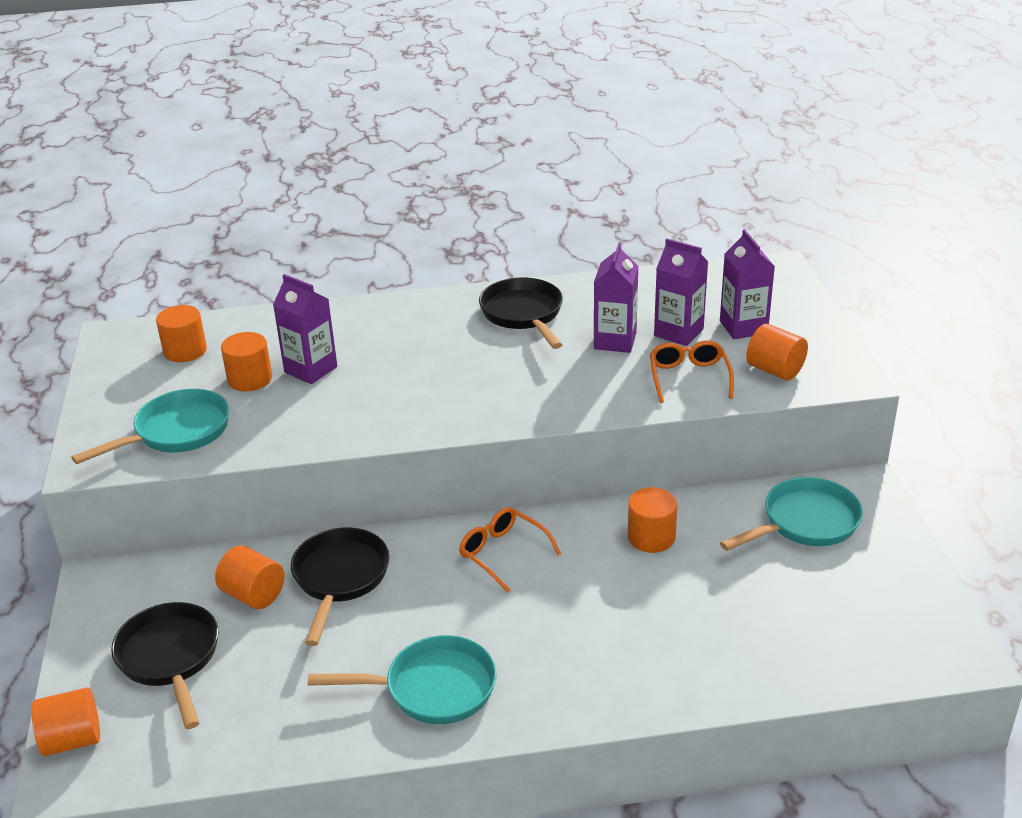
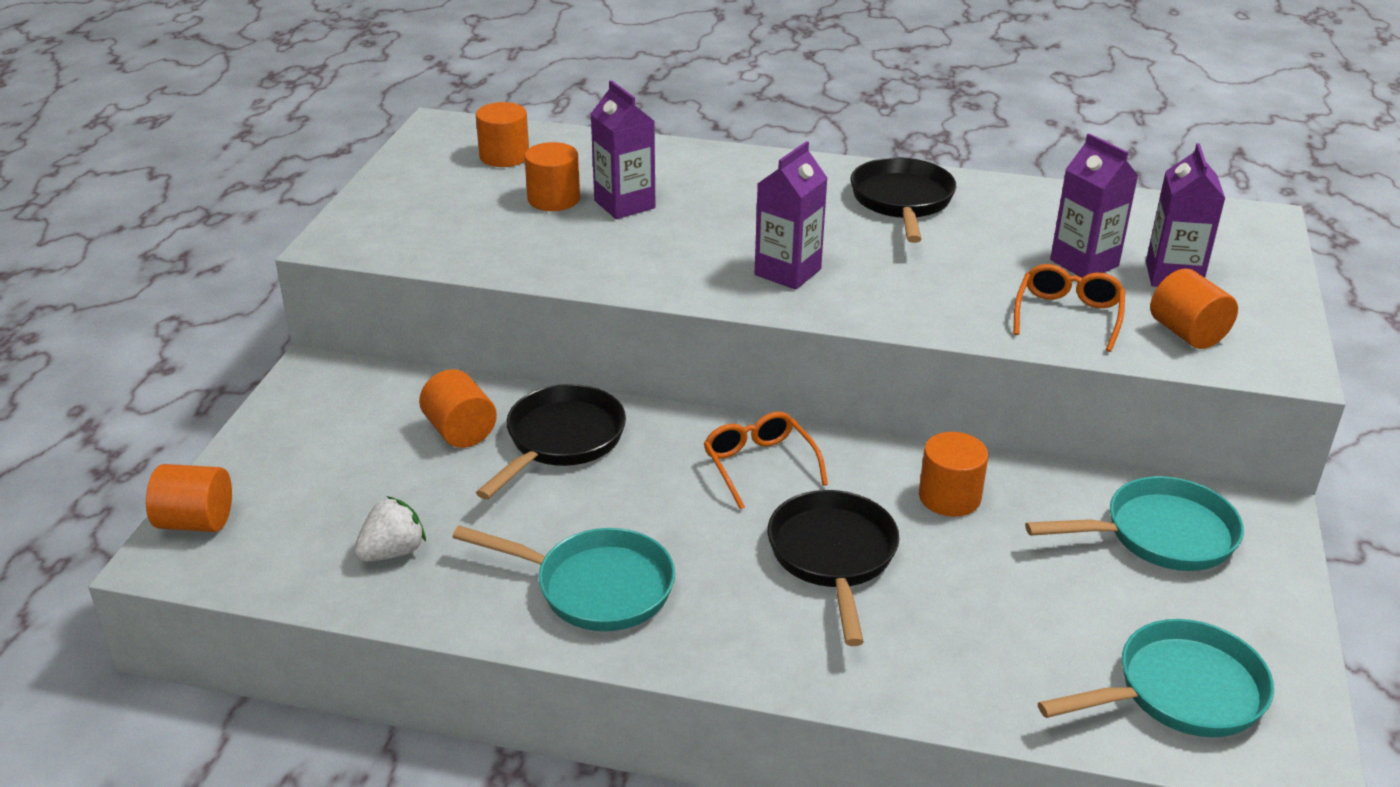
camera: 20 degrees right, 0 degrees up
turquoise pan [71,389,230,464] -> turquoise pan moved to [1038,619,1274,737]
black pan [111,602,218,729] -> black pan moved to [768,490,900,646]
purple carton [594,243,638,353] -> purple carton moved to [755,141,828,290]
none -> white strawberry [354,496,426,562]

